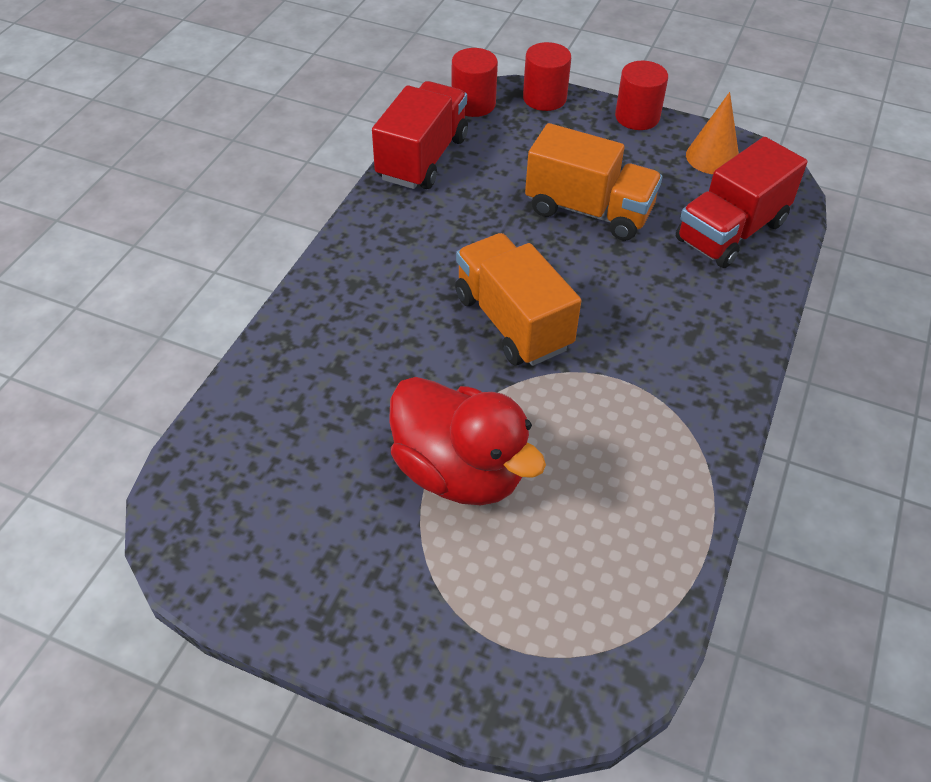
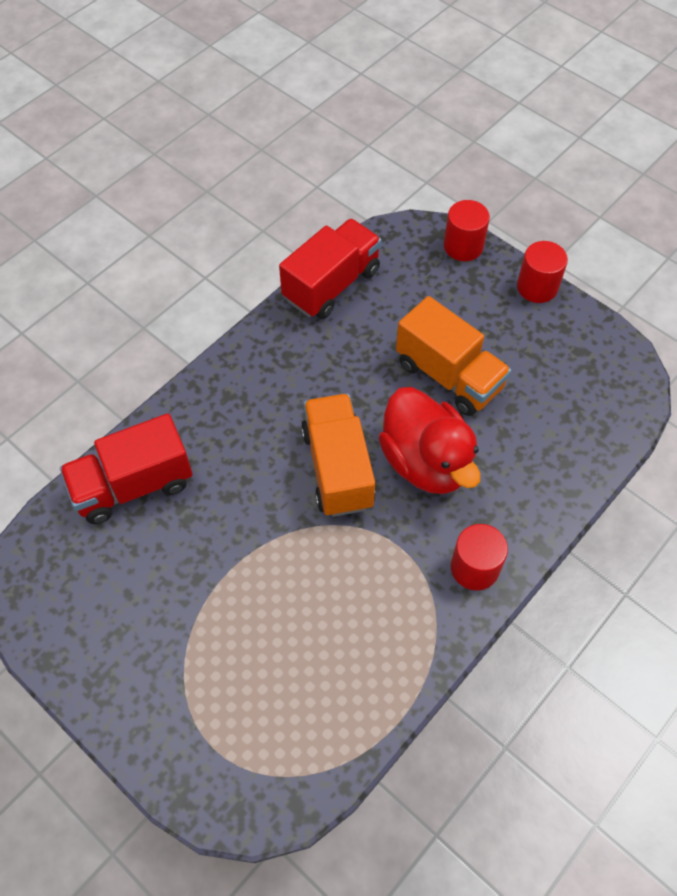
camera: 20 degrees right, 10 degrees up
red duck [389,377,546,505] -> red duck moved to [378,387,481,494]
red cylinder [452,48,498,117] -> red cylinder moved to [451,524,508,590]
red truck [676,137,807,268] -> red truck moved to [60,413,193,524]
orange cone [686,92,739,174] -> none

